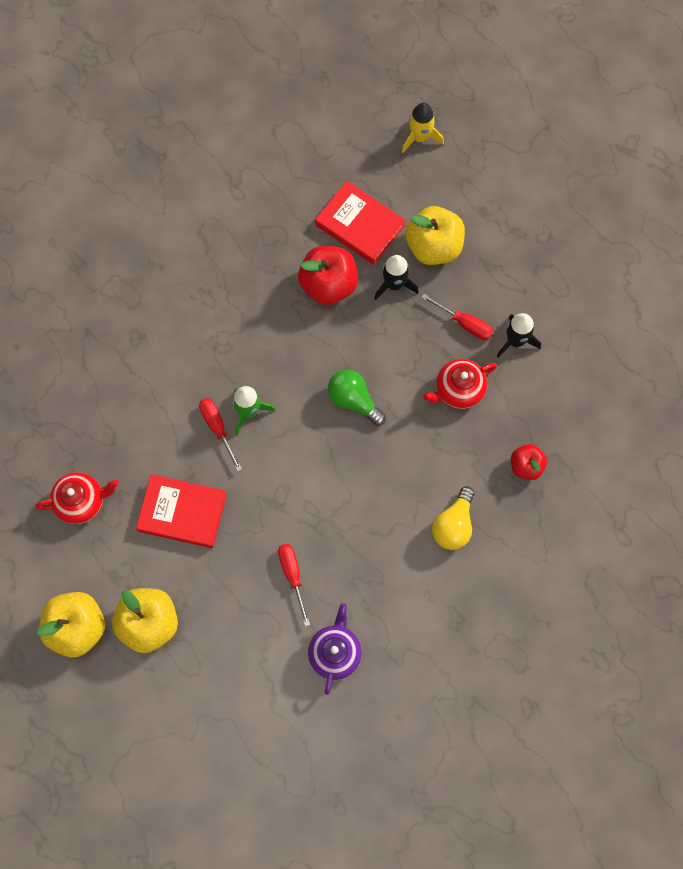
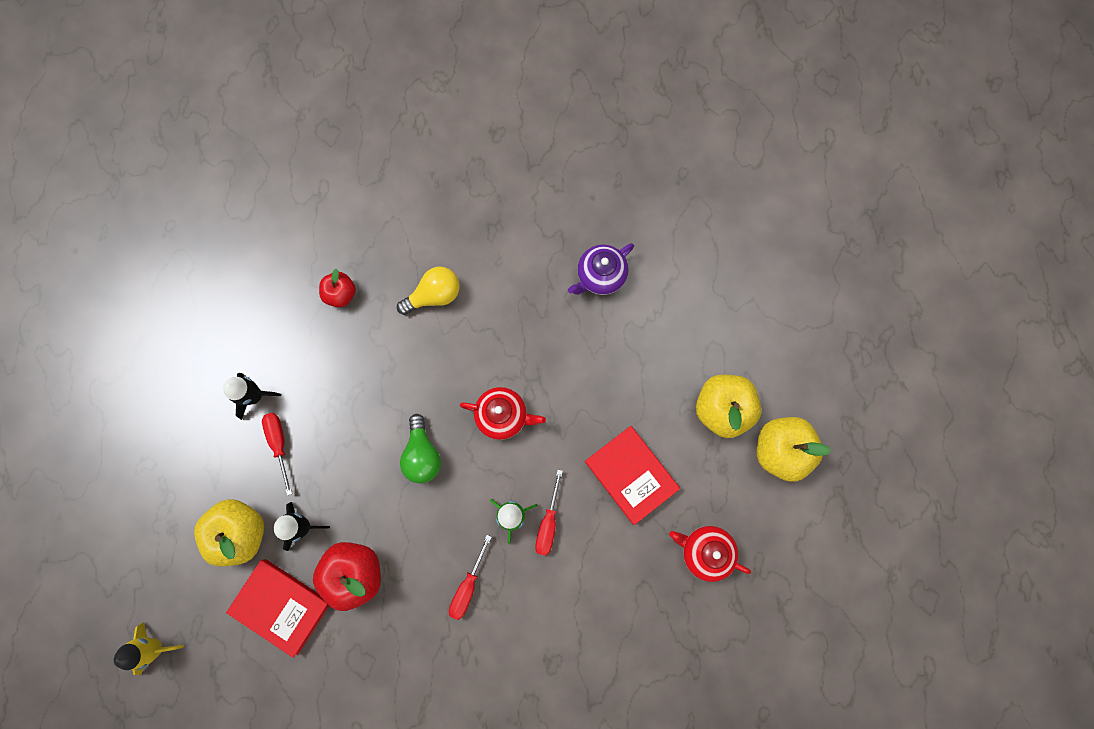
camera: 140 degrees left, 5 degrees up
red screwdriver [278,544,310,626] -> red screwdriver moved to [449,535,492,620]
red book [315,181,405,265] -> red book turned 45 degrees counterclockwise [226,559,329,657]
red teapot [423,359,497,409] -> red teapot moved to [460,387,546,440]

